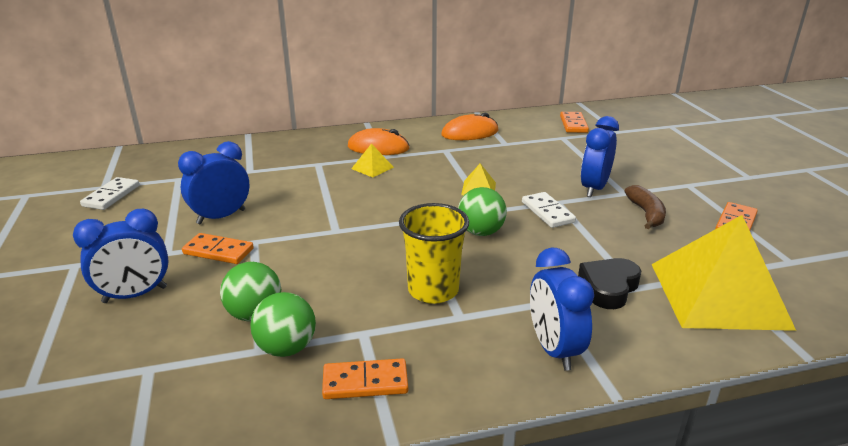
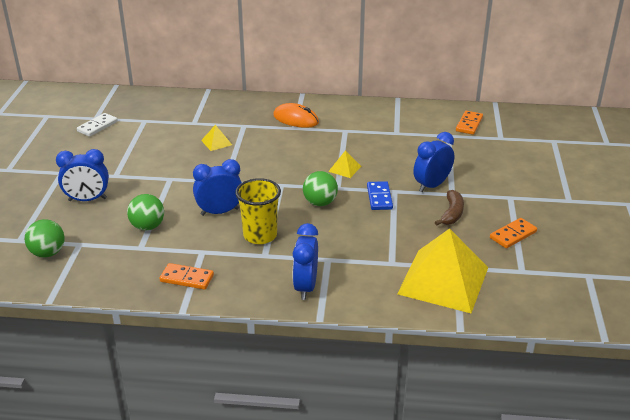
camera: 20 degrees right, 5 degrees up
blue clock [178,141,250,224] -> blue clock moved to [193,159,242,216]
orange domino [182,233,254,264] -> none
green ball [250,292,316,357] -> green ball moved to [25,219,65,258]
yellow pyramid [351,143,394,178] -> yellow pyramid moved to [201,125,232,151]
orange mouse [441,113,498,140] -> none
white domino [522,192,576,228] -> blue domino [367,181,393,210]
black heart [578,258,641,309] -> none

